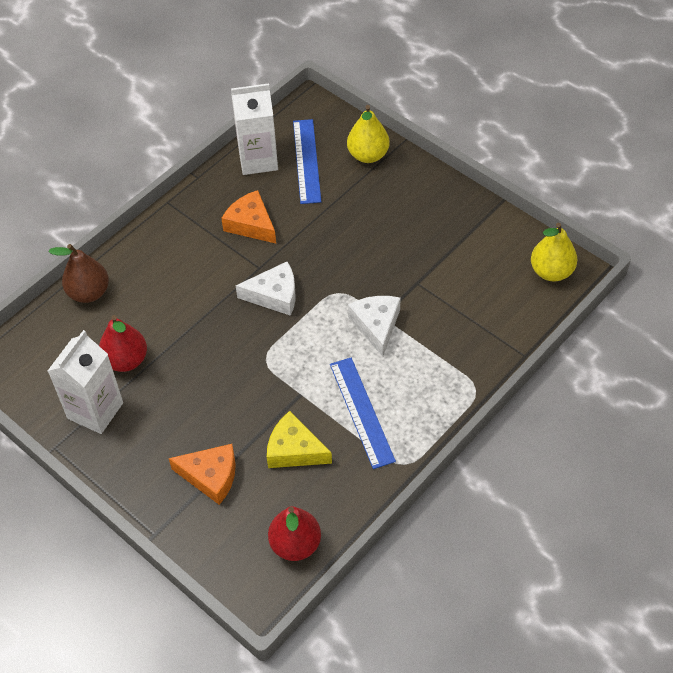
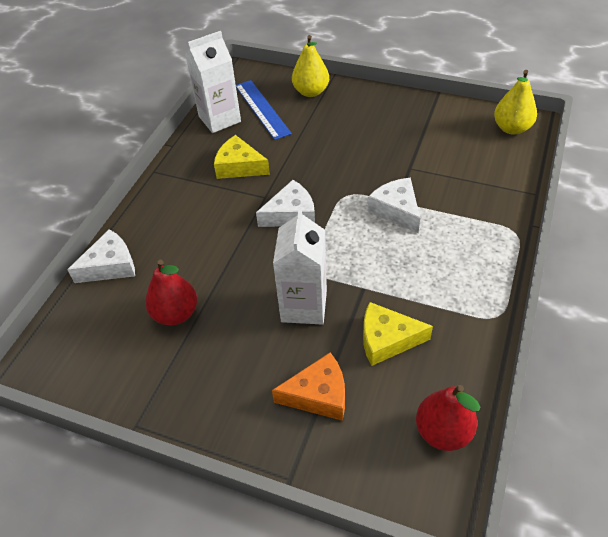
camera: 20 degrees left, 5 degrees down
white carton [48,330,123,434] -> white carton moved to [273,208,327,325]
brown pear [49,244,109,303] -> white cheese [67,229,135,283]
orange cheese [221,190,276,243] -> yellow cheese [214,135,270,179]
blue ruler [330,358,396,469] -> none

